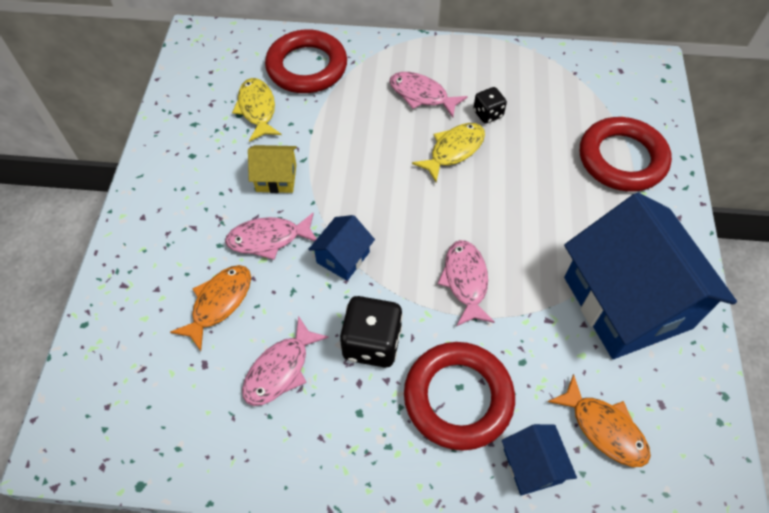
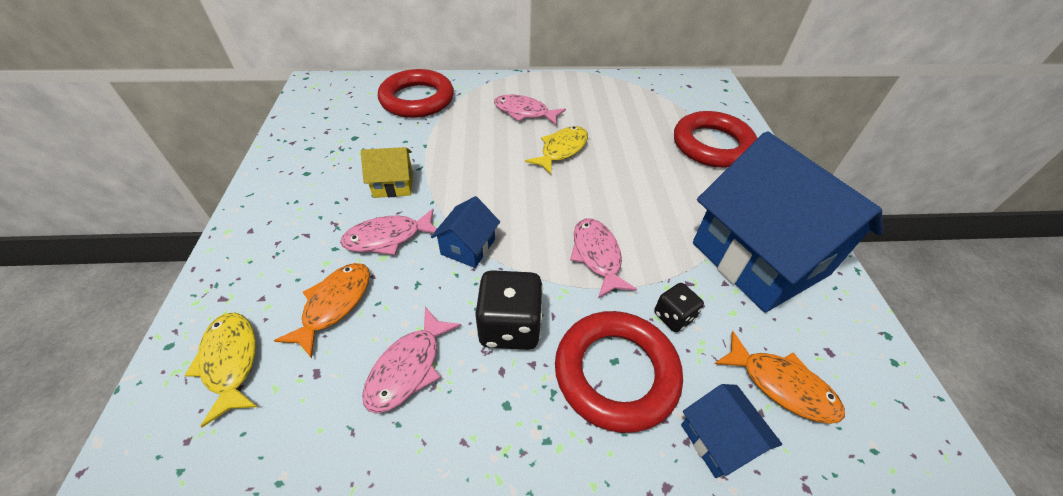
camera: 10 degrees left, 10 degrees down
yellow fish [232,78,281,142] -> yellow fish moved to [184,313,257,427]
black dice [473,87,507,124] -> black dice moved to [654,283,704,332]

